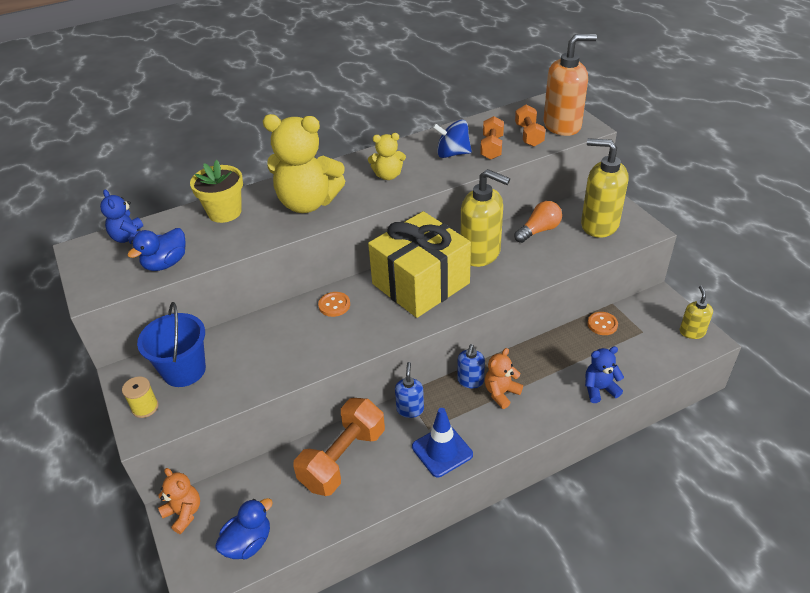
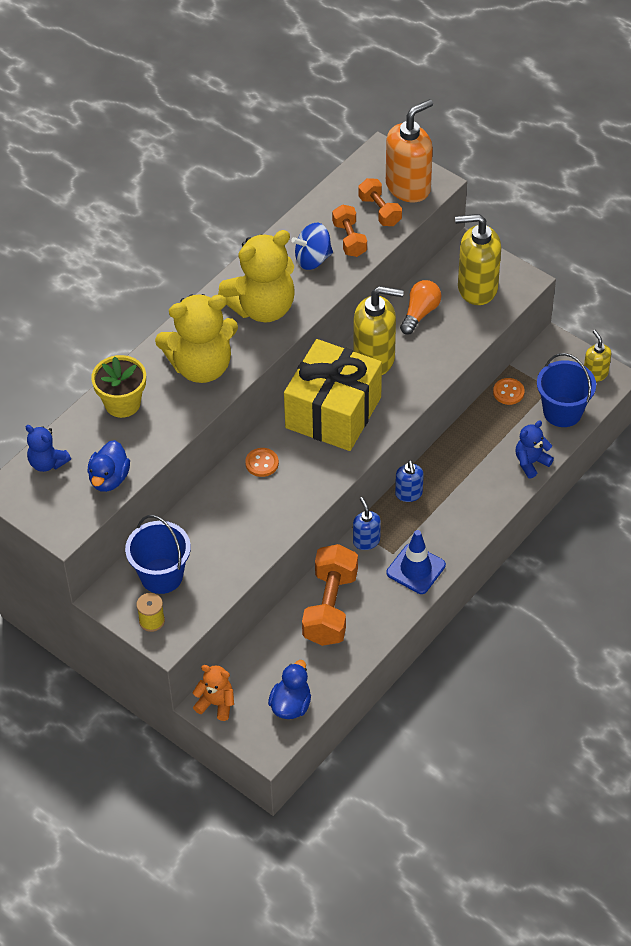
camera: 25 degrees left, 10 degrees up
yellow teddy bear [368,133,406,180] -> yellow teddy bear [218,230,294,322], size x1.97
orange teddy bear [485,348,523,409] -> none
none -> blue bucket [537,353,596,427]

